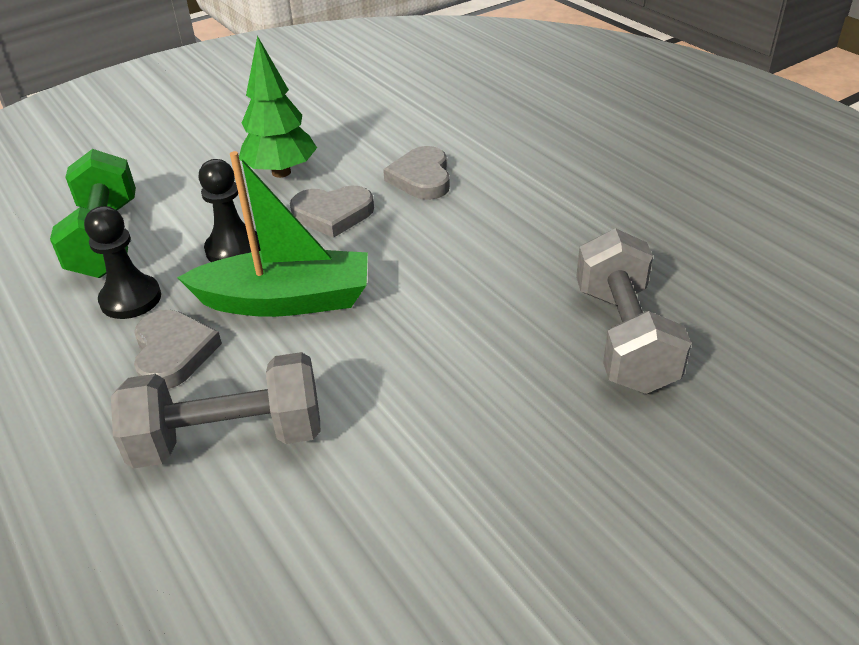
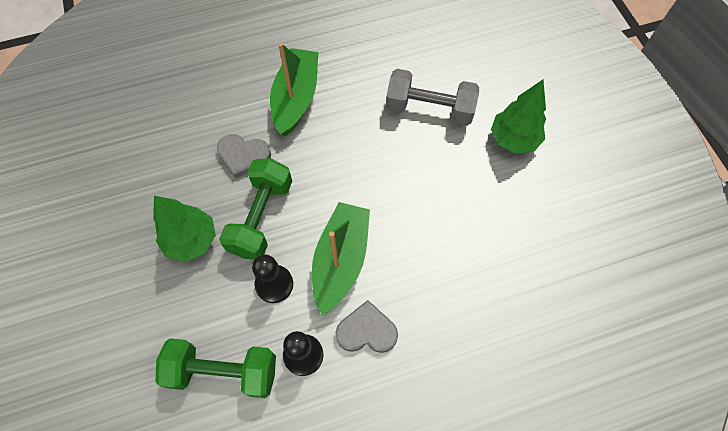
camera: 75 degrees left, 25 degrees up
grey dumbbell [111,352,321,468] -> none
grey heart [290,186,374,238] -> green dumbbell [219,158,292,260]
none -> green boat [270,43,318,136]
none -> green tree [491,80,546,154]

